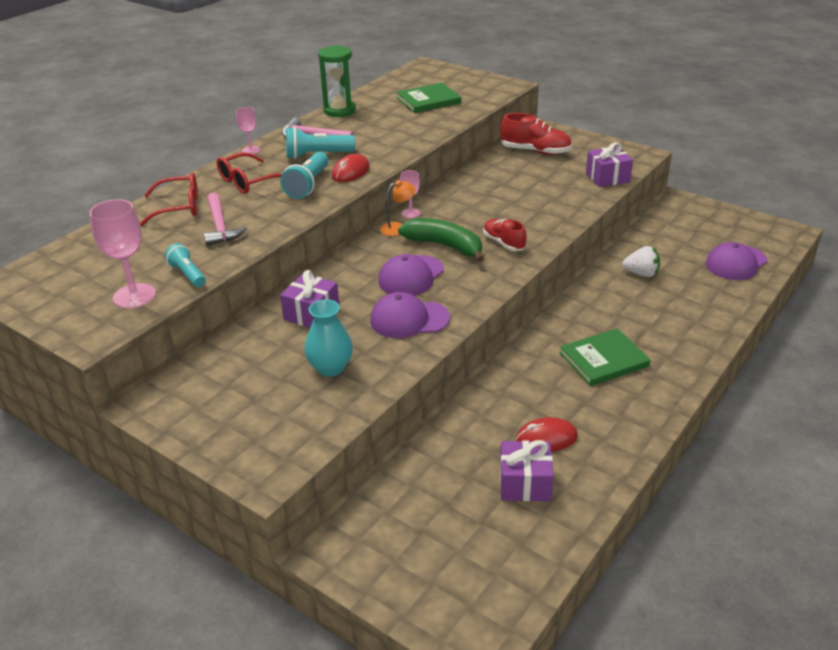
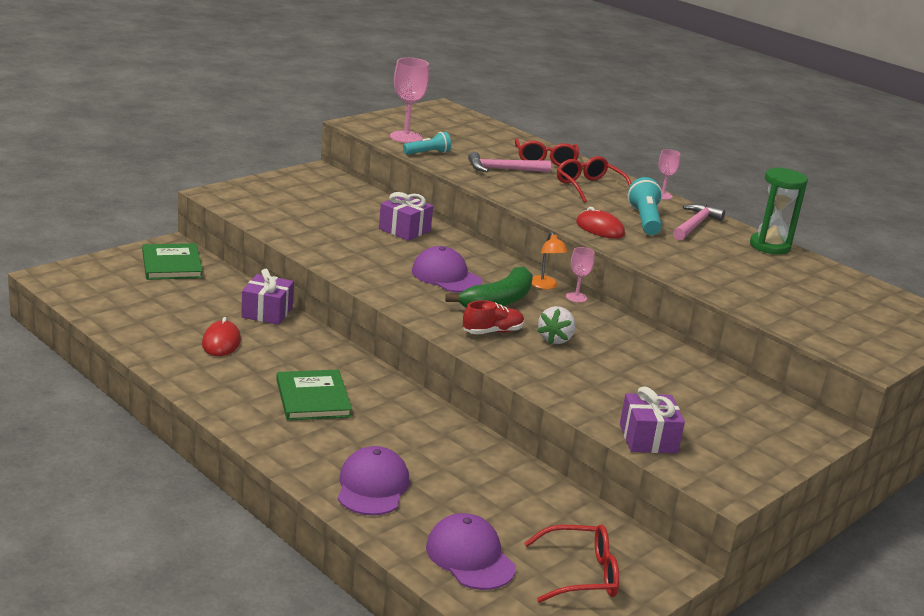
camera: 95 degrees right, 10 degrees down
turquoise flashlight [280,152,329,199] -> none
turquoise vase [304,299,353,377] -> none
purple cap [370,292,450,338] -> purple cap moved to [338,446,409,515]
green book [396,83,461,113] -> green book moved to [142,243,203,280]
red shoe [500,113,572,155] -> none
purple gift [500,440,554,501] -> purple gift moved to [241,269,294,325]
white strawberry [622,246,660,277] -> white strawberry moved to [537,306,576,344]
none -> red glasses [524,524,619,603]

